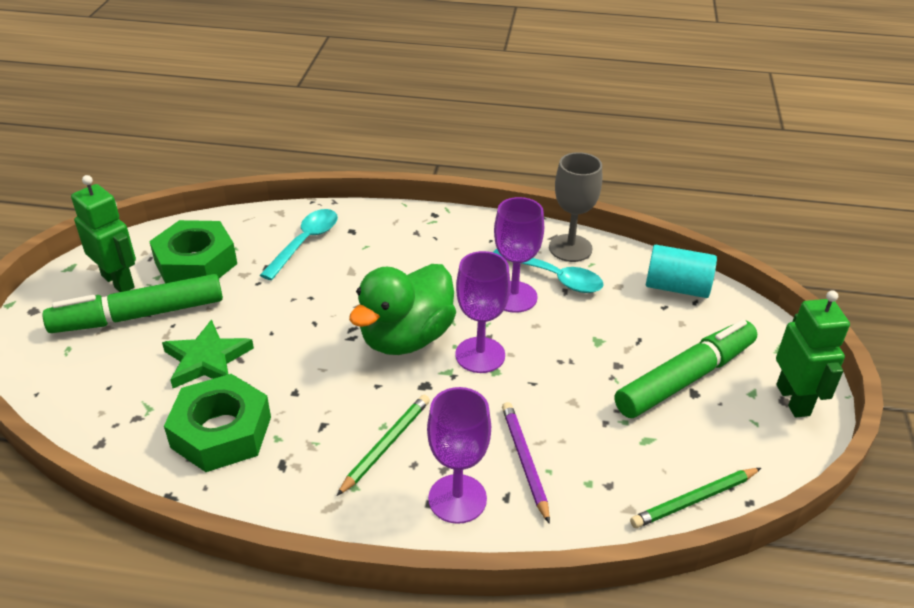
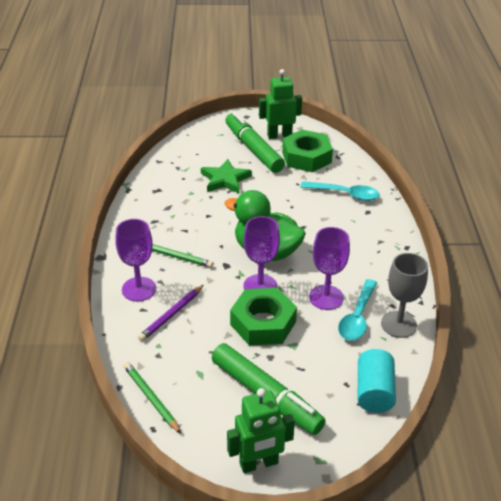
camera: 80 degrees right, 0 degrees up
green robot [71,175,136,292] -> green robot turned 135 degrees counterclockwise [259,69,302,139]
green nut [164,374,271,472] -> green nut moved to [230,288,297,345]
purple pencil [502,402,550,524] -> purple pencil turned 150 degrees clockwise [138,285,204,341]

